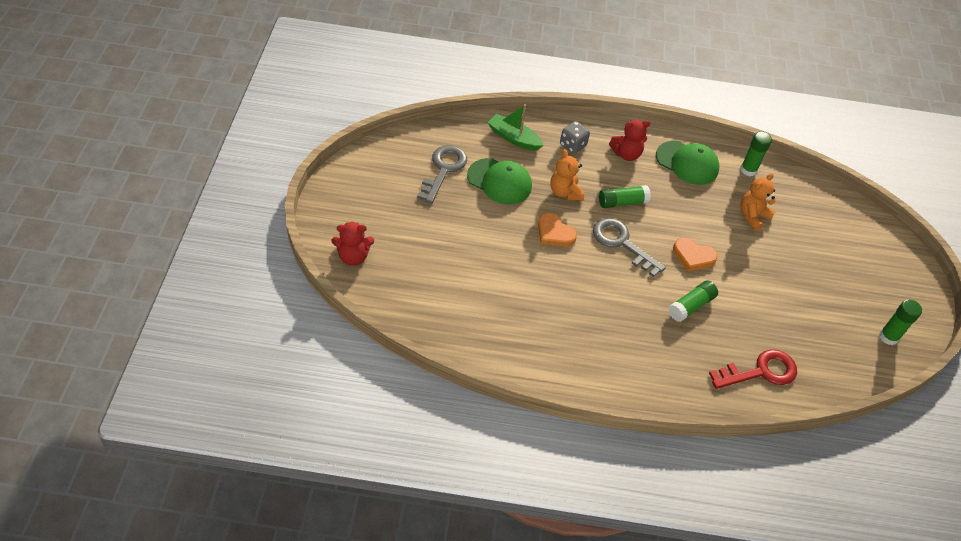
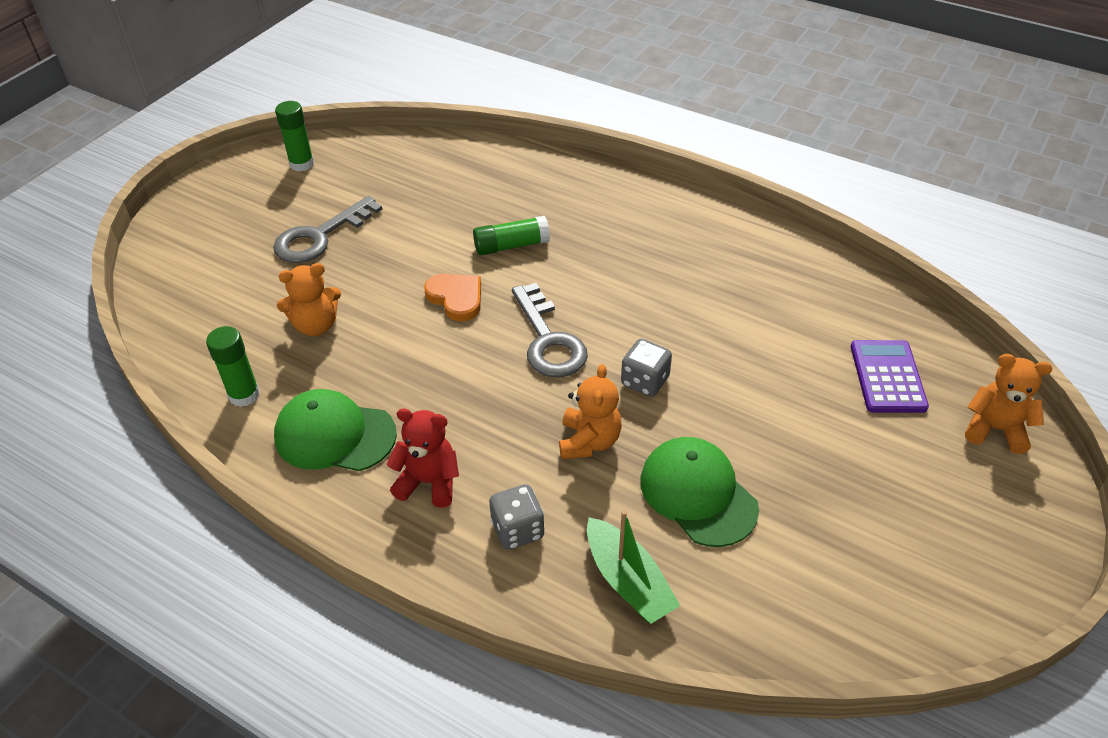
camera: 150 degrees left, 5 degrees down
red teddy bear [332,221,374,266] -> orange teddy bear [965,354,1052,454]
grey key [417,145,467,204] -> grey key moved to [273,196,383,263]
orange heart [538,213,577,247] -> grey dice [621,339,672,397]
green glue stick [599,185,651,208] -> none
green cap [656,141,719,185] -> green cap turned 45 degrees counterclockwise [274,389,397,471]
red key [709,349,797,389] -> none
none -> purple calculator [851,340,929,413]

